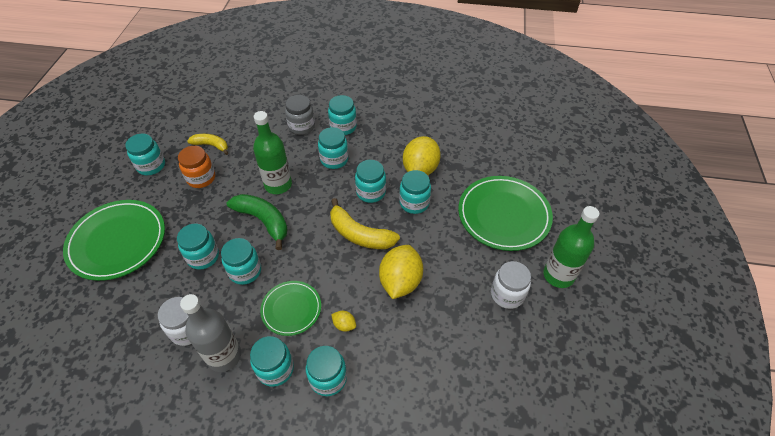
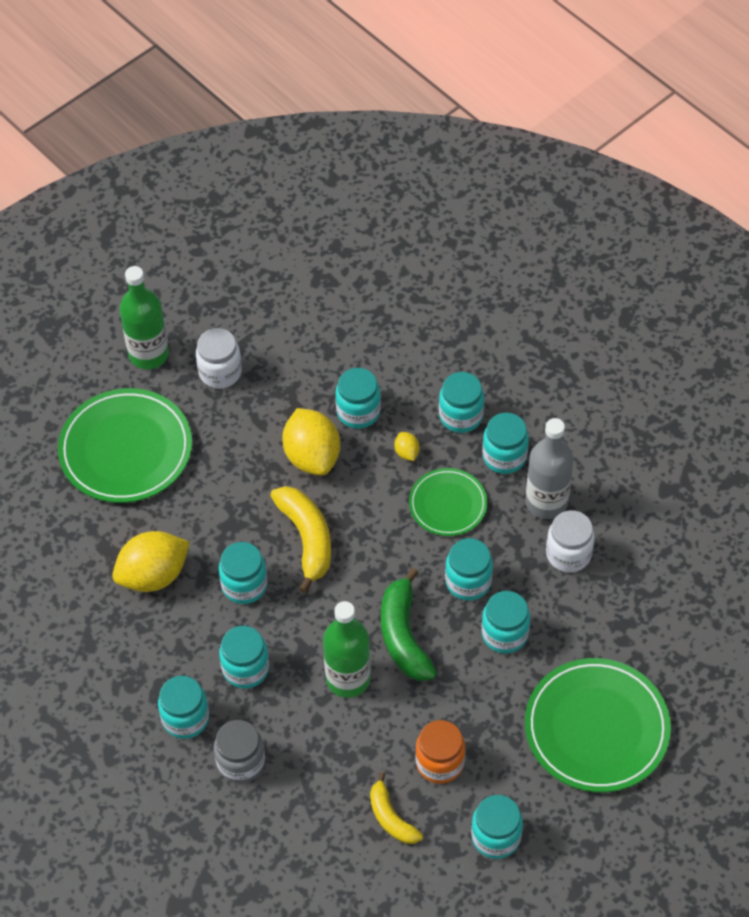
camera: 140 degrees left, 5 degrees up
yellow lemon [379,245,423,299] -> yellow lemon turned 75 degrees counterclockwise [282,408,340,475]
turquoise jar [399,170,431,214] -> turquoise jar moved to [335,368,381,429]

